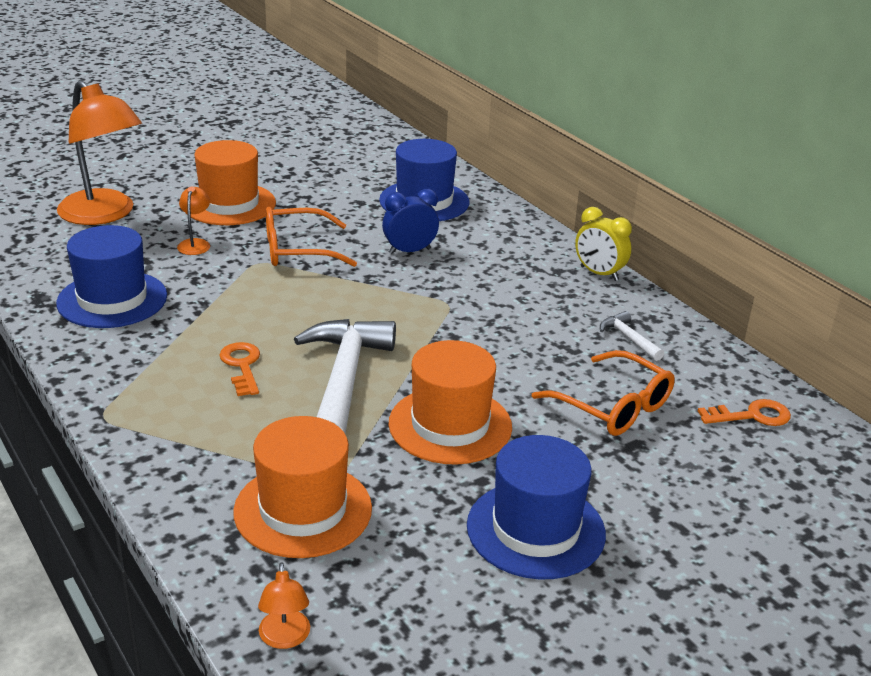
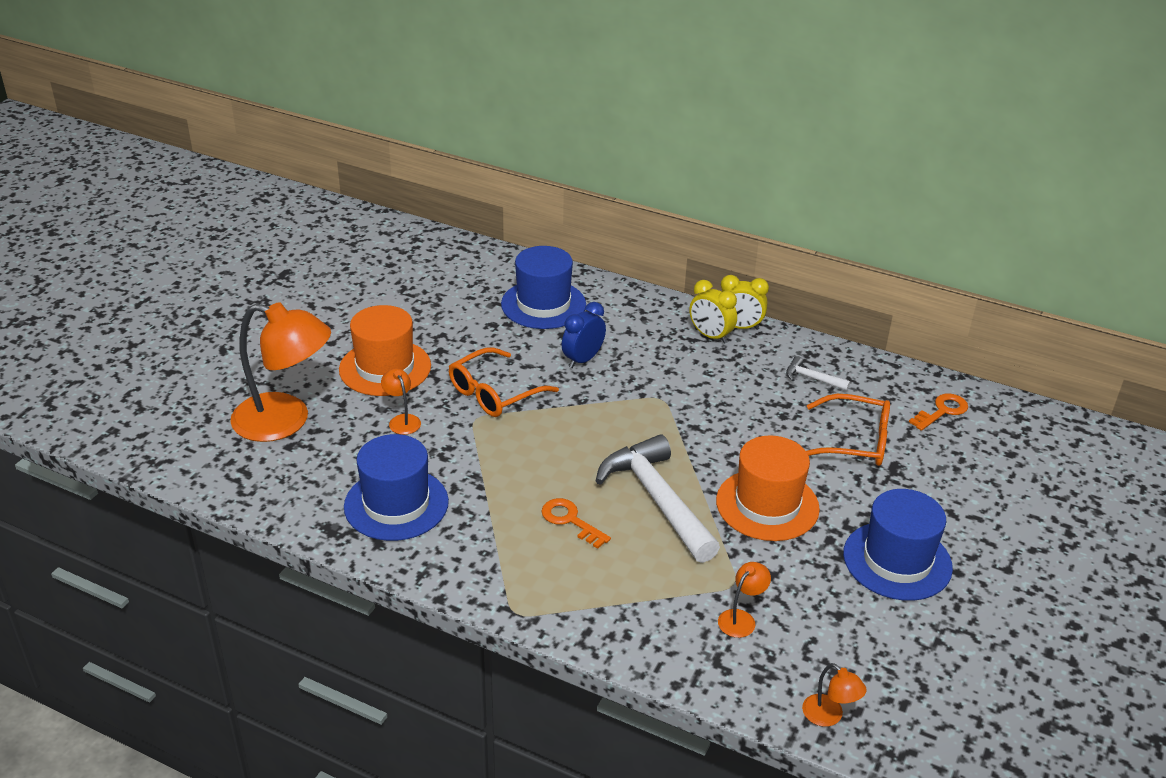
camera: 30 degrees left, 5 degrees up
orange hat [233,416,372,558] -> orange lamp [718,562,771,638]
none -> yellow clock [689,280,737,344]

